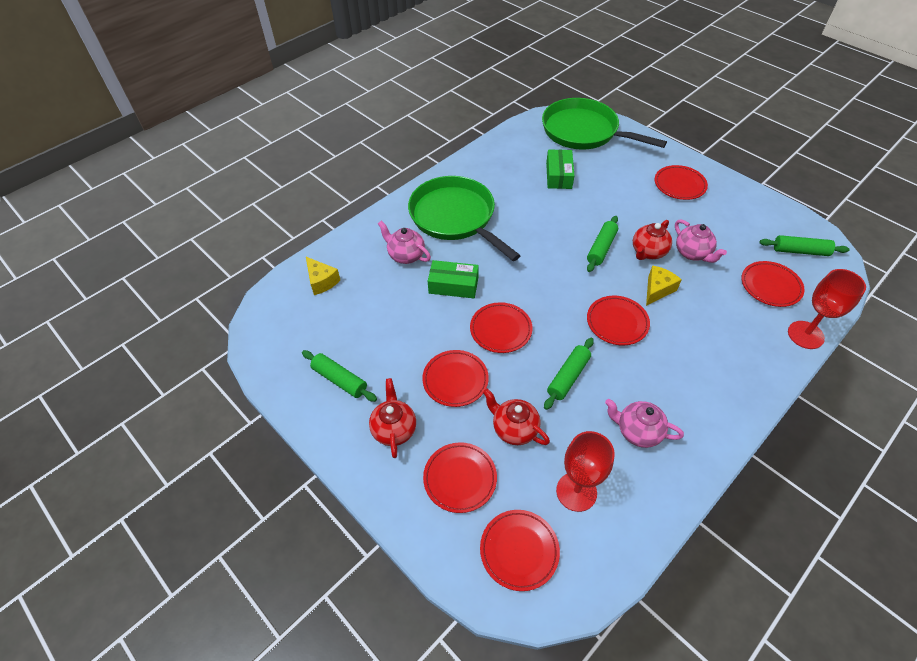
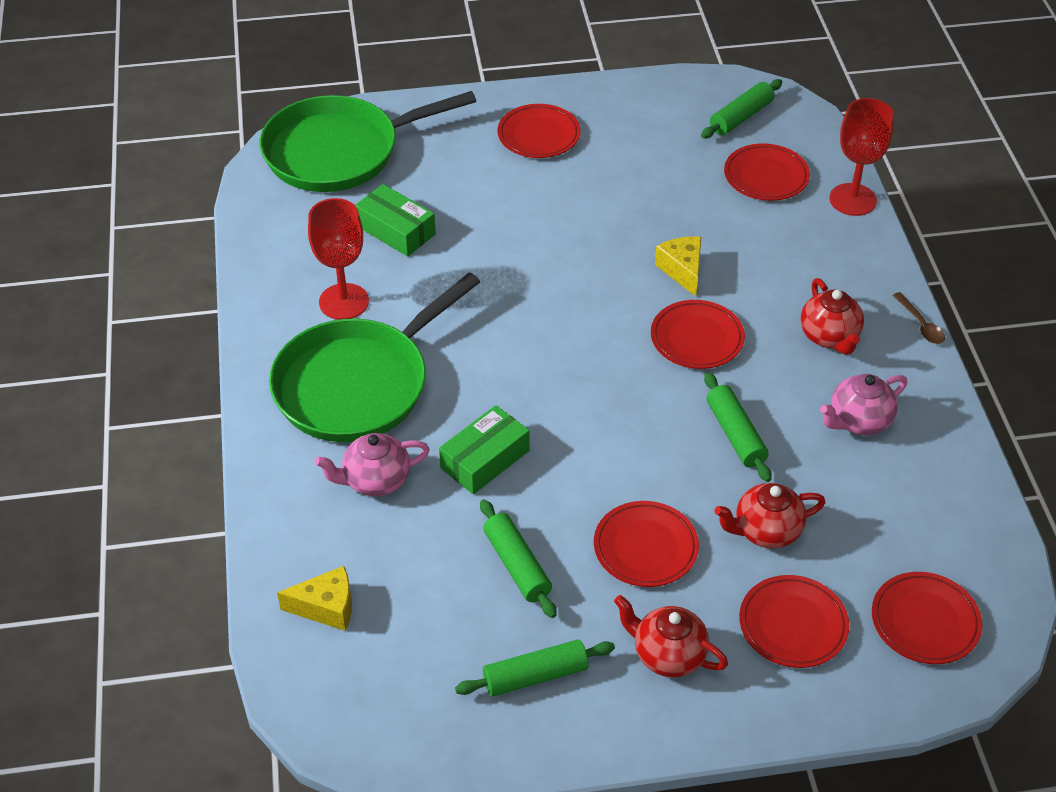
camera: 55 degrees left, 5 degrees down
green pan [408,176,521,261] -> green pan turned 45 degrees counterclockwise [269,273,480,442]
red plate [470,302,532,353] -> none
red goblet [556,431,615,512] -> red goblet moved to [308,198,369,320]
green rolling pin [587,216,618,272] -> green rolling pin moved to [480,499,557,618]
red teapot [633,220,672,260] -> red teapot moved to [801,278,864,355]
pink teapot [675,219,727,263] -> none
none -> brown spoon [892,292,945,344]

